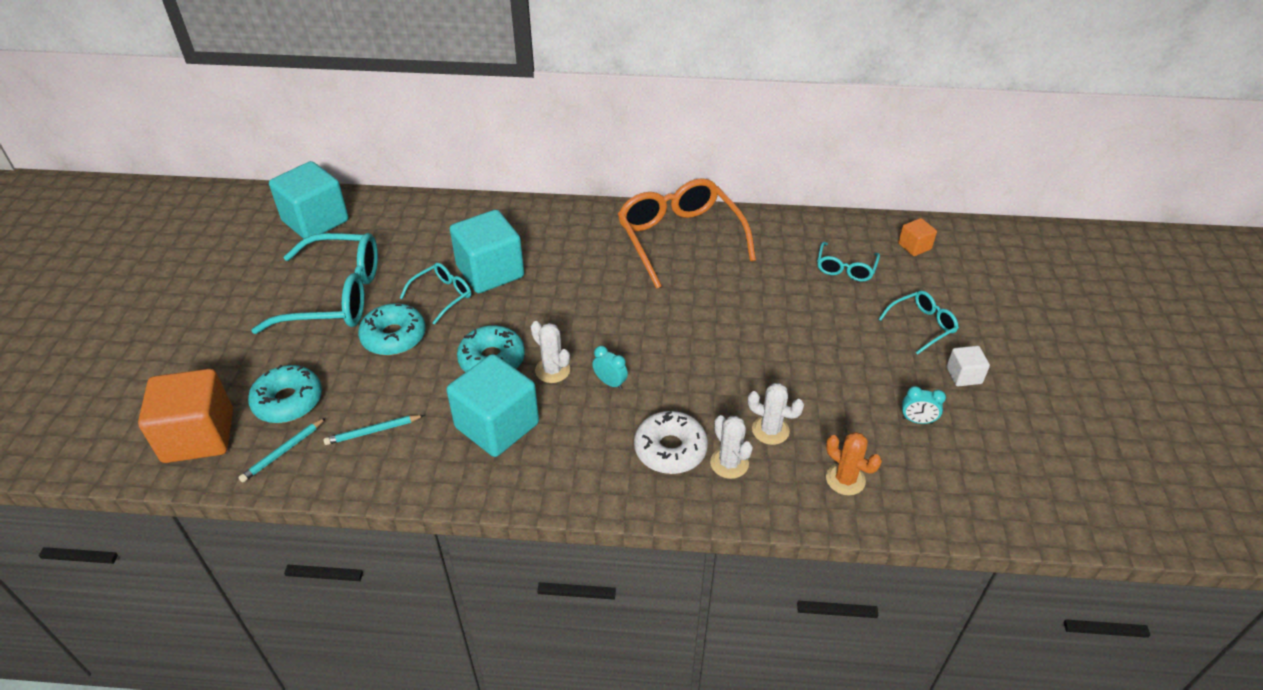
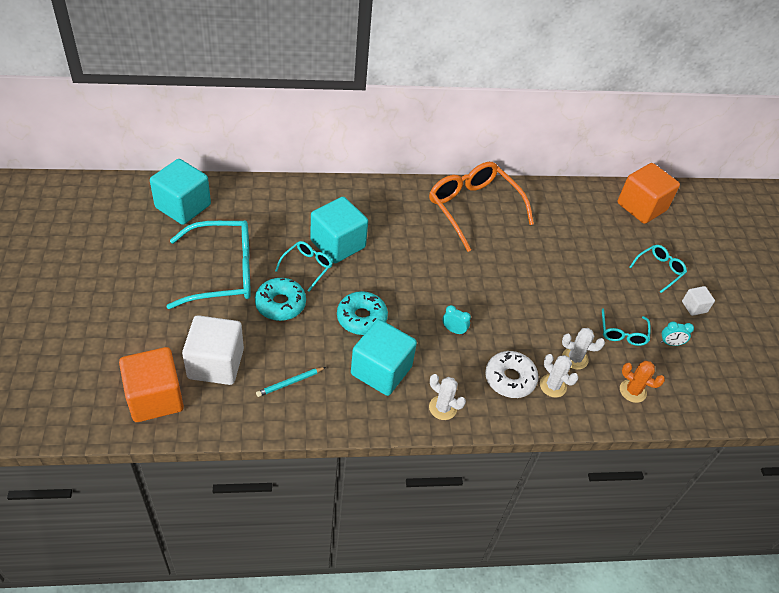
camera: 15 degrees left, 5 degrees up
turquoise pencil [238,418,326,483] -> none
turquoise donut [248,365,322,423] -> white cube [182,315,244,385]
white cactus [531,321,570,383] -> white cactus moved to [429,374,466,420]
turquoise glasses [817,242,880,282] -> turquoise glasses moved to [602,308,651,346]
orange cube [898,218,937,256] -> orange cube [618,163,680,224], size x2.10

